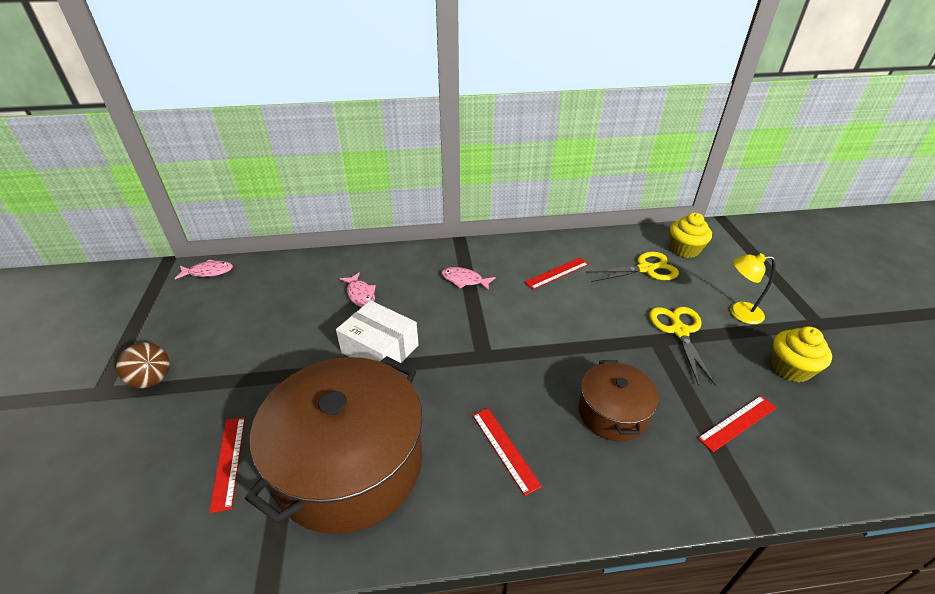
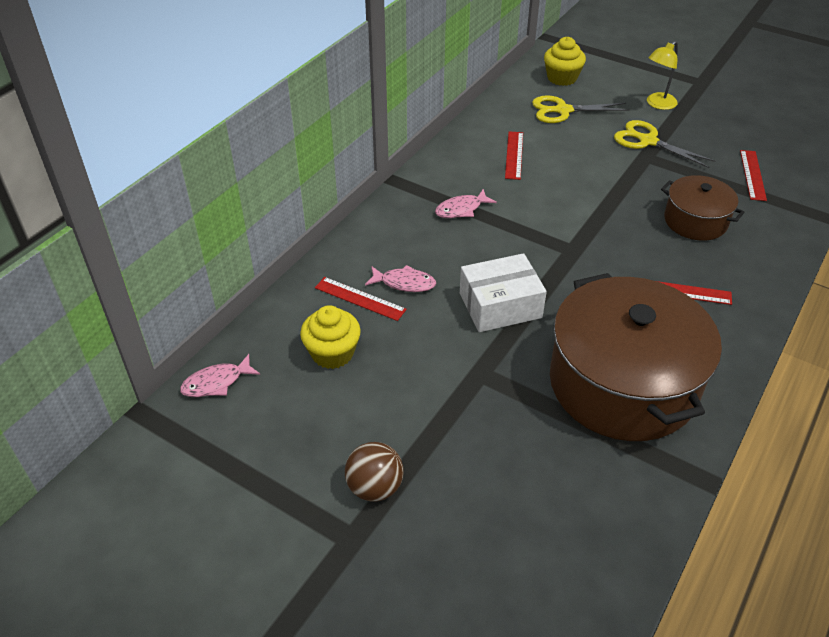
camera: 50 degrees left, 5 degrees up
pink fish [175,260,233,280] -> pink fish turned 150 degrees counterclockwise [180,354,260,397]
red ruler [209,417,245,513] -> red ruler moved to [315,277,407,321]
yellow scissors [586,252,679,282] -> yellow scissors turned 120 degrees counterclockwise [532,95,630,123]
yellow cupcake [771,327,832,382] -> yellow cupcake moved to [300,305,361,369]

